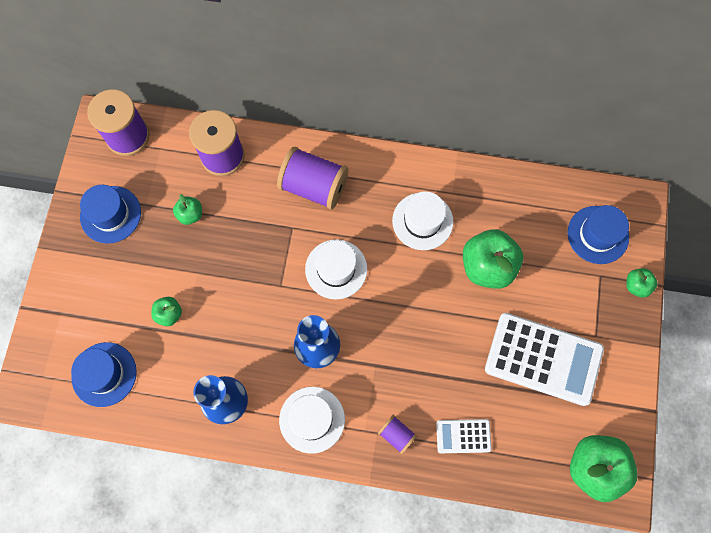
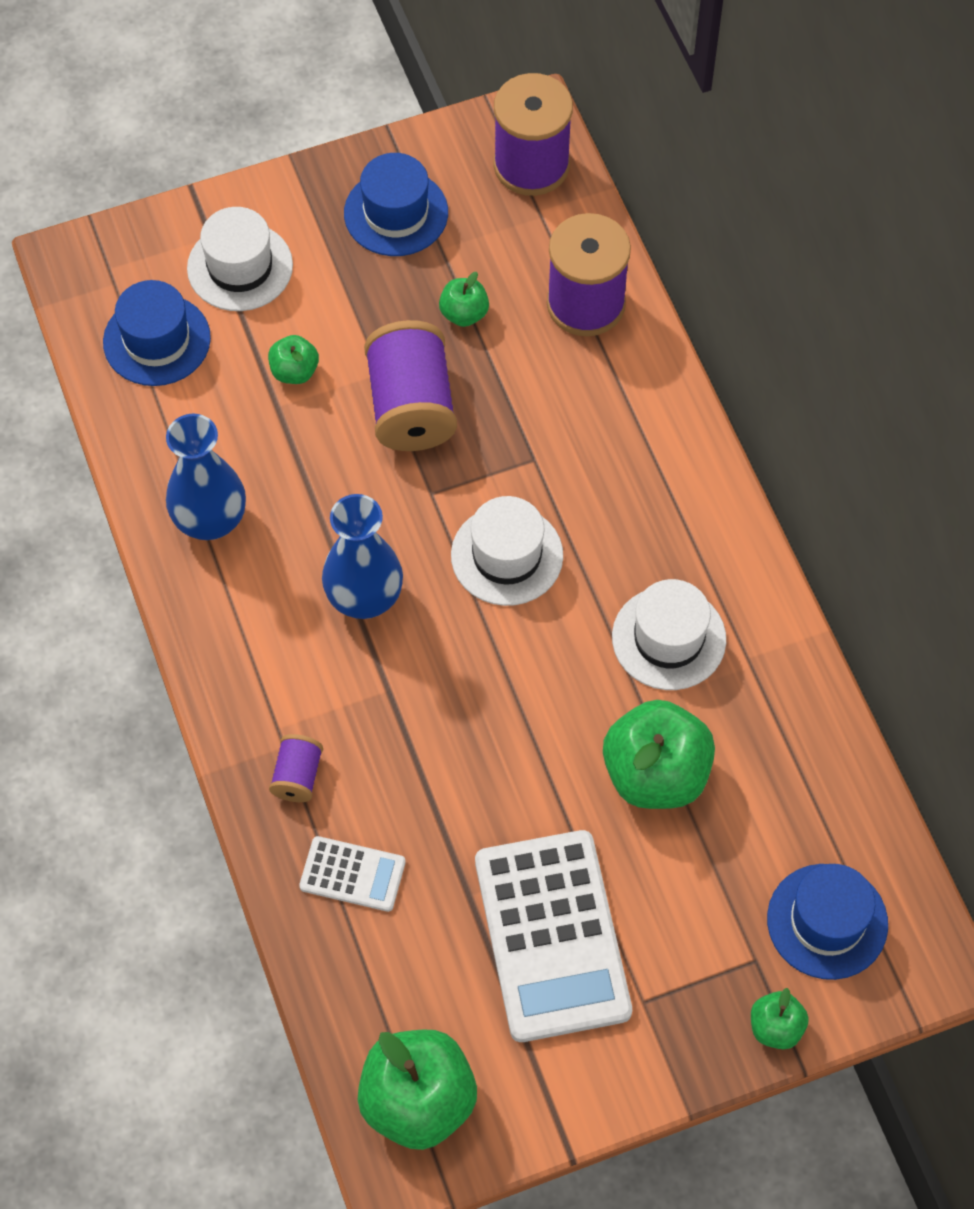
camera: 60 degrees right, 10 degrees down
purple spool [277,147,348,210] -> purple spool moved to [364,320,457,451]
white hat [279,387,345,454] -> white hat moved to [187,207,293,311]
white calculator [436,419,491,453] -> white calculator turned 135 degrees clockwise [299,836,406,912]

